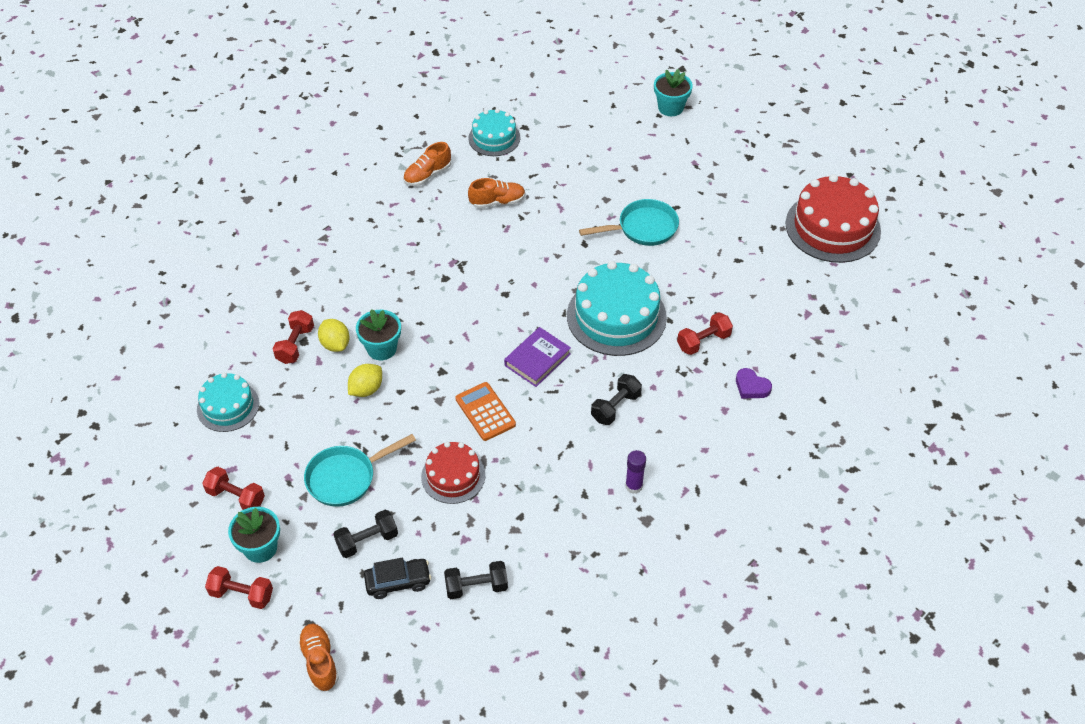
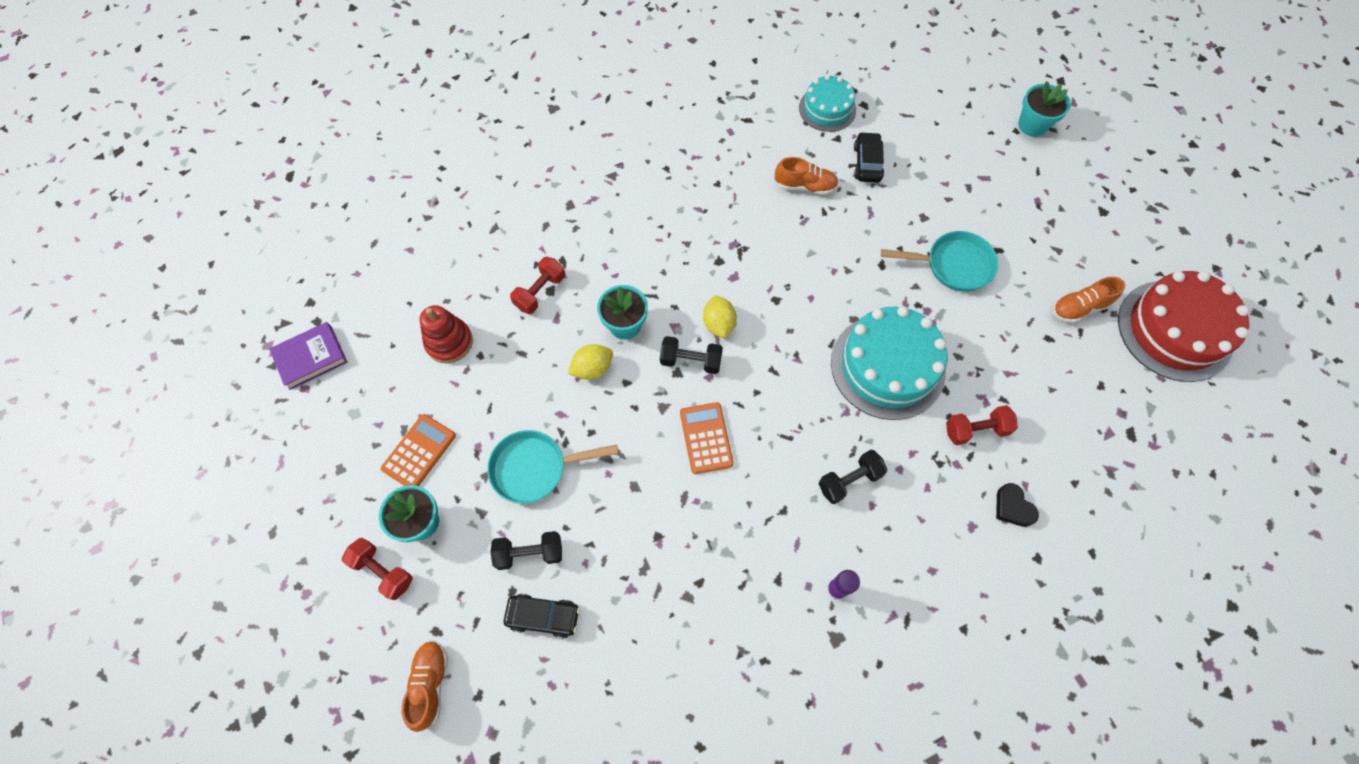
camera: 20 degrees right, 15 degrees up
turquoise cake [197,373,259,432] -> red stacking toy [420,305,473,363]
red dumbbell [202,467,265,510] -> orange calculator [381,414,456,486]
yellow lemon [318,319,350,352] -> yellow lemon moved to [703,295,737,338]
orange shoe [403,142,451,186] -> orange shoe moved to [1052,277,1125,323]
red cake [421,442,485,504] -> none
black dumbbell [444,561,508,599] -> black dumbbell moved to [660,336,723,374]
purple book [504,327,571,387] -> purple book moved to [269,322,347,390]
purple heart [736,368,772,399] -> black heart [996,483,1039,527]
none -> black car [854,132,884,183]

